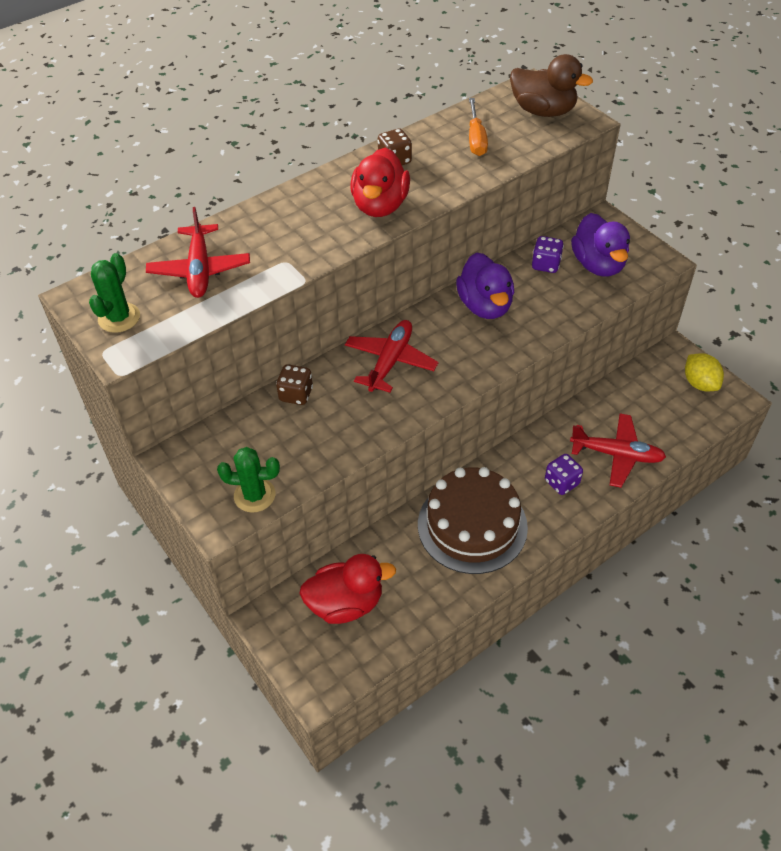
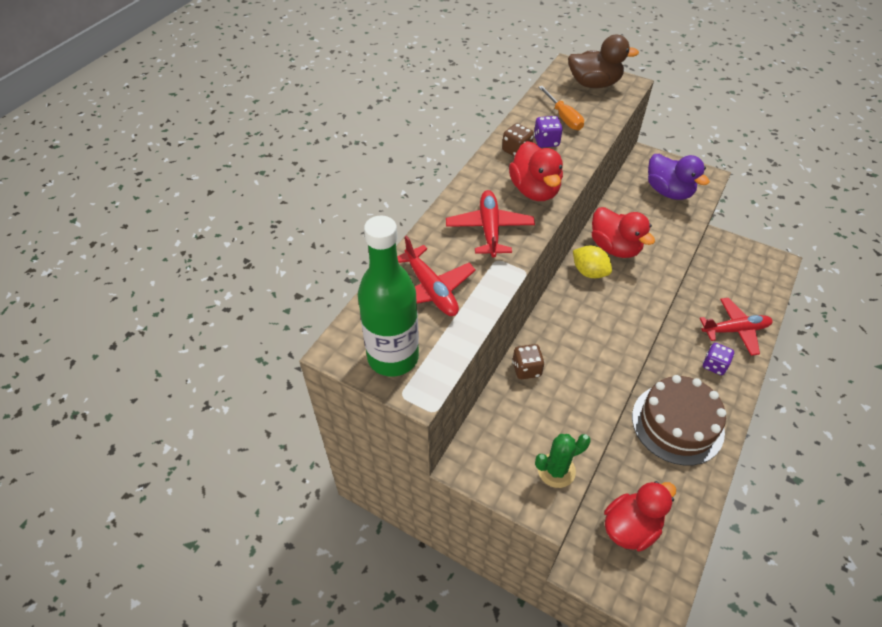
camera: 25 degrees left, 0 degrees up
green cactus [89,253,140,333] -> green bottle [358,215,419,377]
red plane [345,320,438,393] -> red plane moved to [446,190,535,258]
purple duck [456,252,515,319] -> red duck [592,207,655,258]
purple dice [532,236,564,273] -> purple dice moved to [534,116,563,148]
yellow lemon [685,353,724,391] -> yellow lemon moved to [573,246,612,278]

